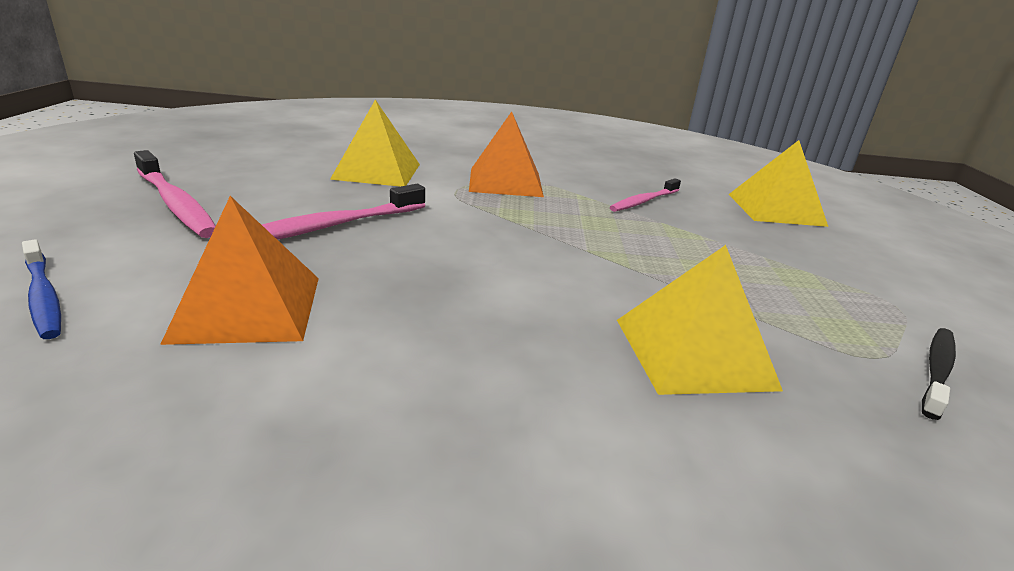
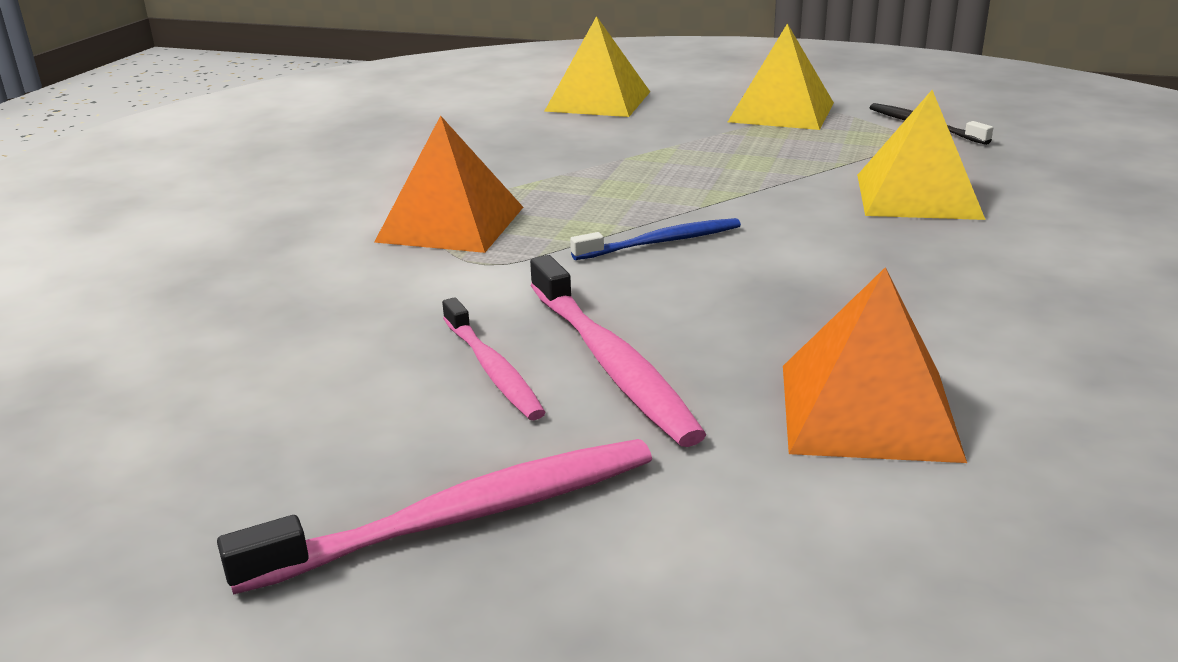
camera: 70 degrees left, 0 degrees up
blue toothbrush [22,239,61,339] -> blue toothbrush moved to [570,218,741,260]
yellow pyramid [330,100,420,187] -> yellow pyramid moved to [728,23,834,130]
pink toothbrush [610,178,681,212] -> pink toothbrush moved to [442,297,546,420]

